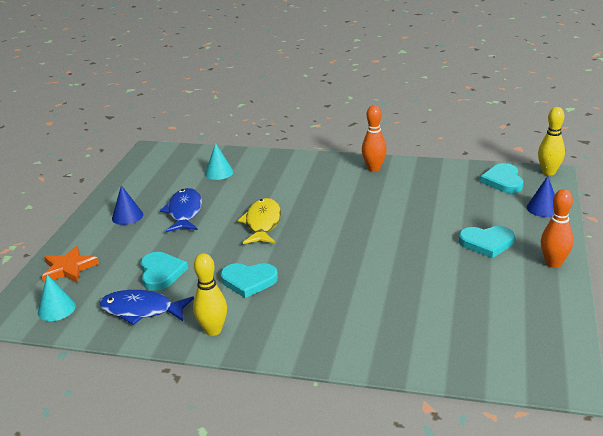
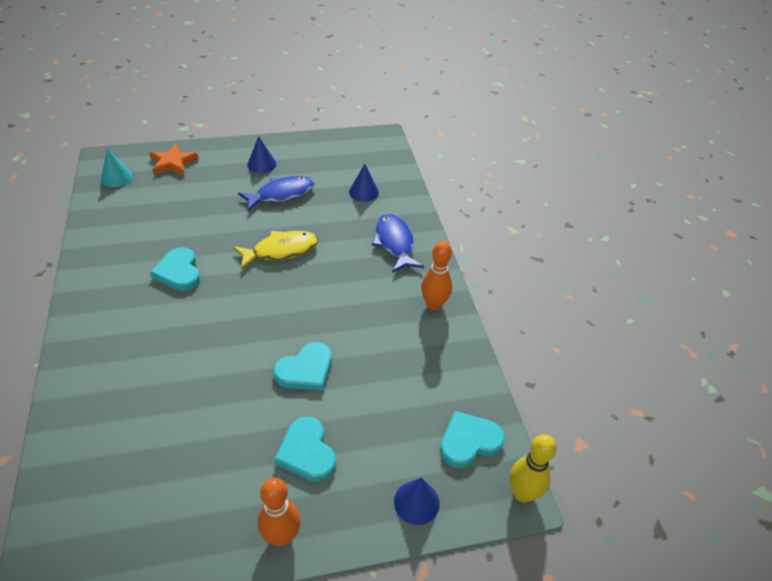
camera: 60 degrees right, 15 degrees up
blue fish [99,290,194,325] -> blue fish moved to [372,214,424,273]
turquoise heart [140,252,188,291] -> turquoise heart moved to [273,342,332,390]
yellow bowling pin [193,253,227,336] -> none
turquoise cone [205,143,234,180] -> blue cone [349,164,379,202]

